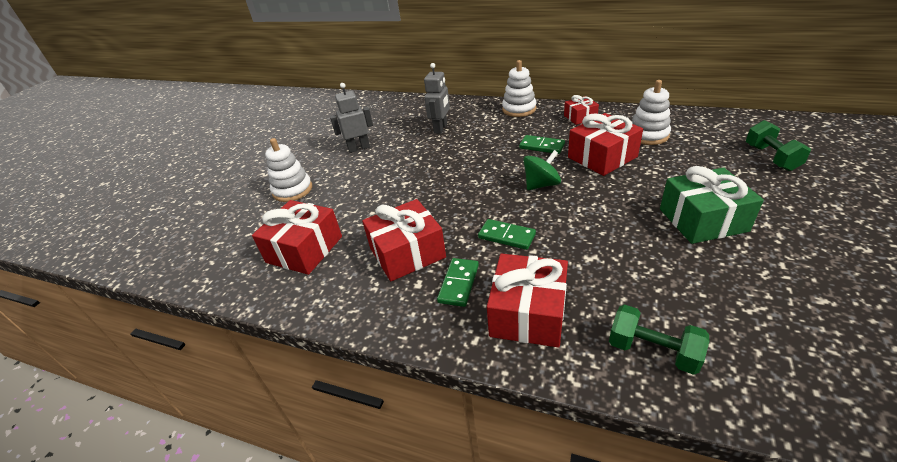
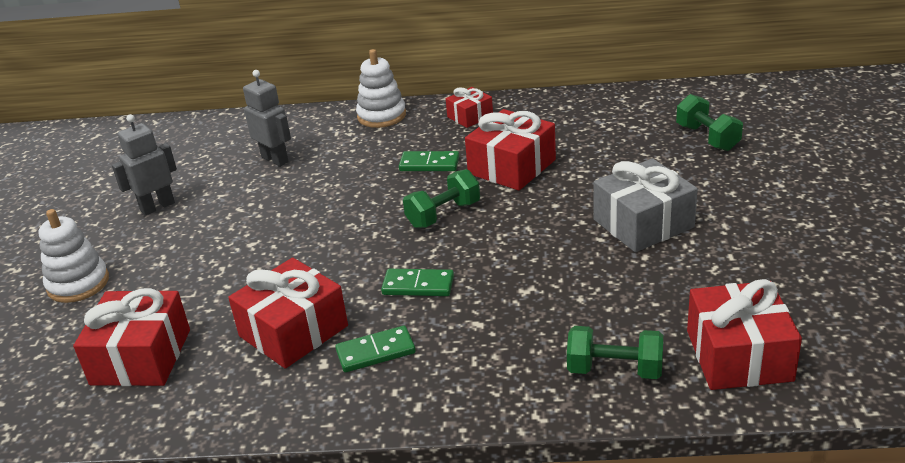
camera: 20 degrees left, 5 degrees down
grey robot [424,63,450,134] -> grey robot turned 45 degrees counterclockwise [243,70,291,167]
green domino [437,258,479,307] -> green domino turned 75 degrees clockwise [335,326,416,372]
red gift [487,254,568,347] -> red gift moved to [687,279,802,390]
green spinning top [523,150,561,190] -> green dumbbell [403,169,480,228]
white stacking toy [632,80,671,145] -> none
green gift [660,166,764,244] -> grey gift [594,158,698,252]

